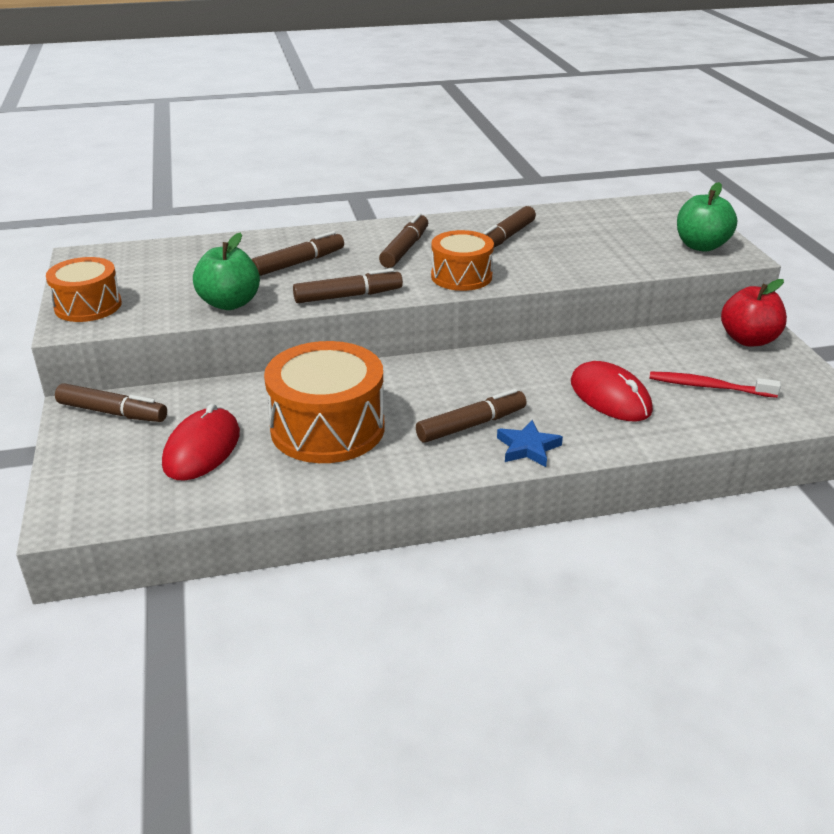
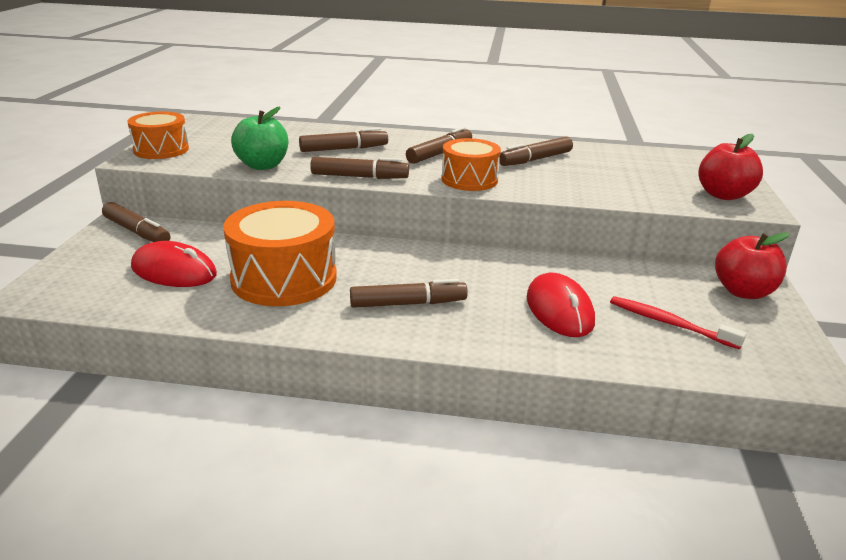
camera: 20 degrees right, 5 degrees down
red mouse [162,404,240,481] -> red mouse turned 75 degrees clockwise [131,241,217,287]
blue star [497,420,563,467] -> none
green apple [677,182,737,252] -> red apple [698,134,763,200]

